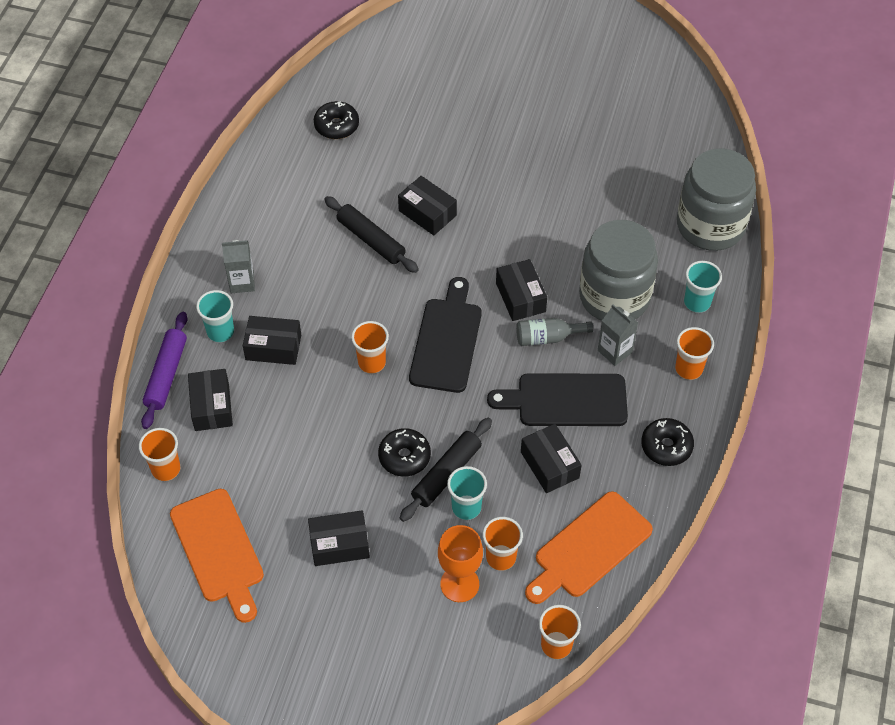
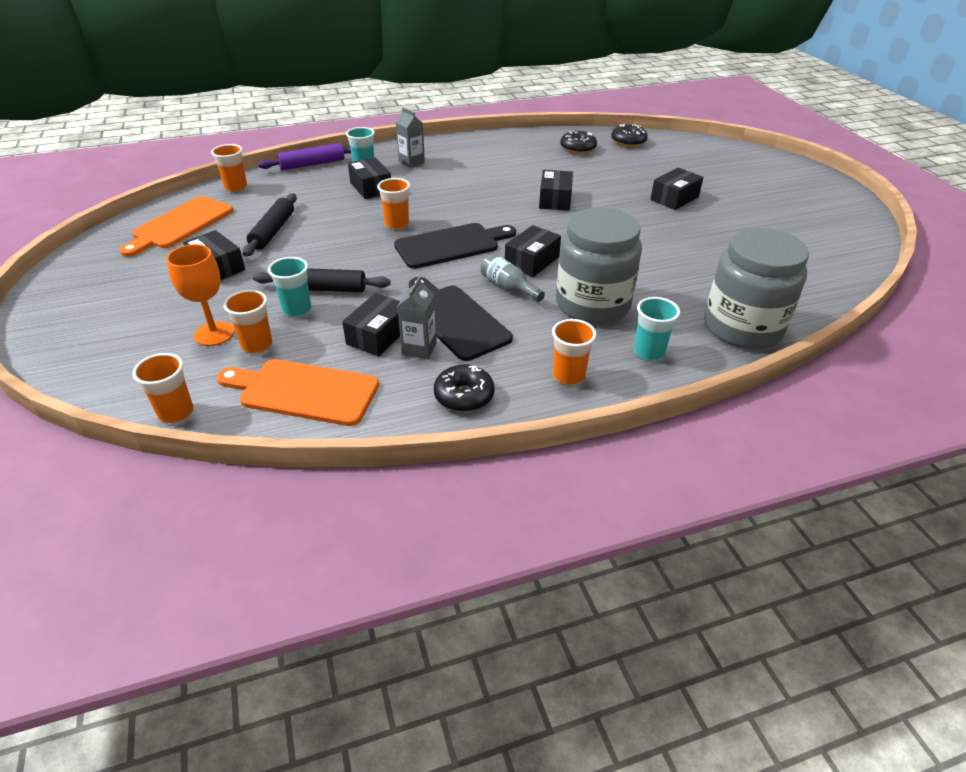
camera: 55 degrees right, 15 degrees down
black box [188,369,233,431] -> black box moved to [650,168,703,210]
black rolling pin [324,196,419,273] -> black rolling pin moved to [243,193,297,257]
black donut [378,428,431,477] -> black donut moved to [611,124,648,147]
grey carton [598,304,638,366] -> grey carton moved to [397,277,437,359]

